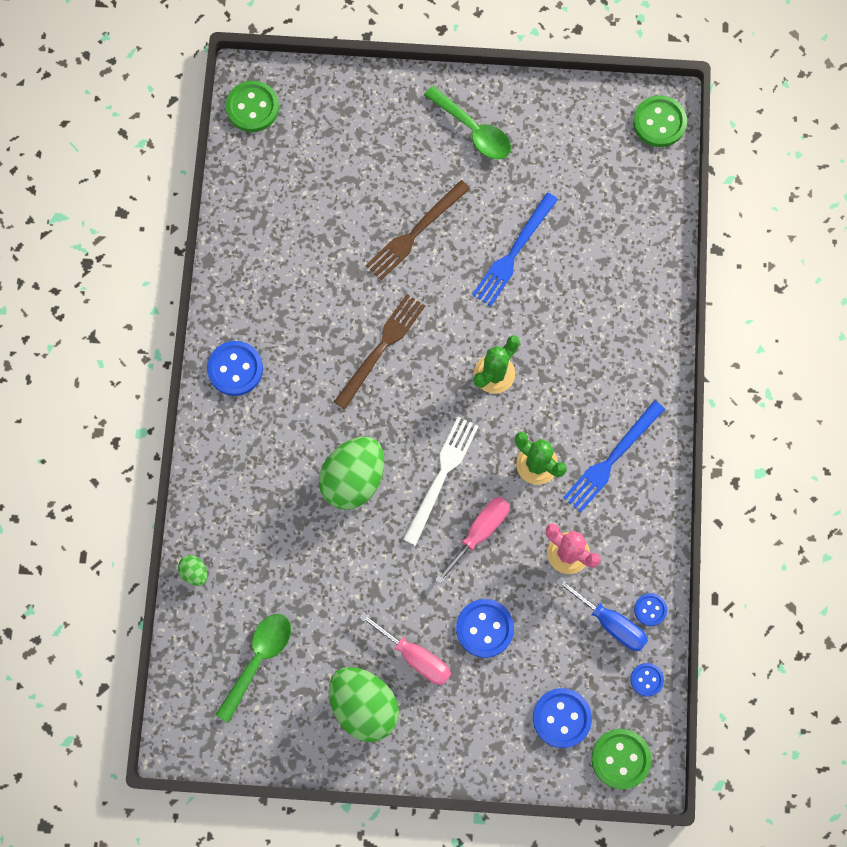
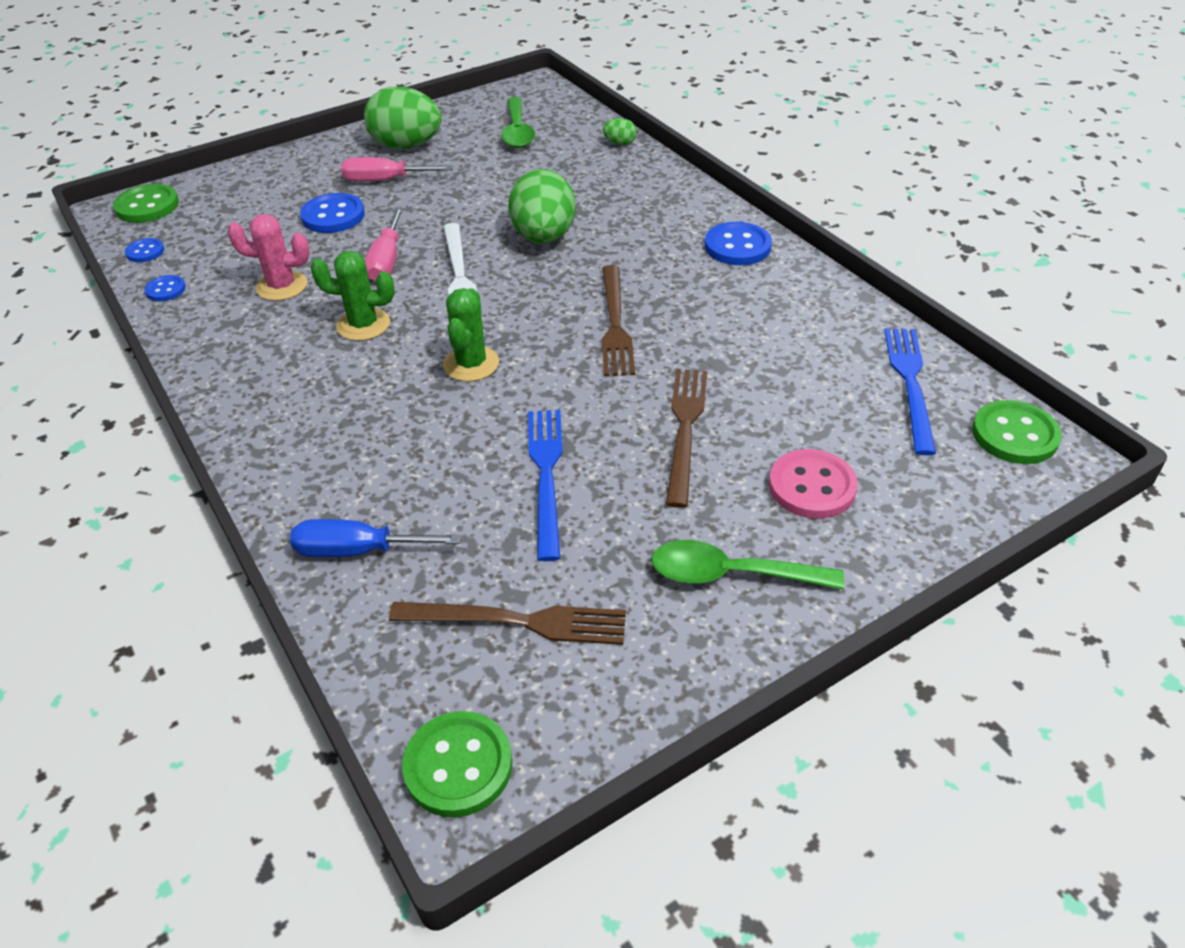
camera: 145 degrees right, 30 degrees down
blue button [533,688,592,748] -> none
blue screwdriver [556,577,648,651] -> blue screwdriver moved to [290,519,461,557]
blue fork [563,400,665,513] -> blue fork moved to [884,328,936,455]
none -> brown fork [389,602,626,645]
none -> pink button [769,449,858,519]

